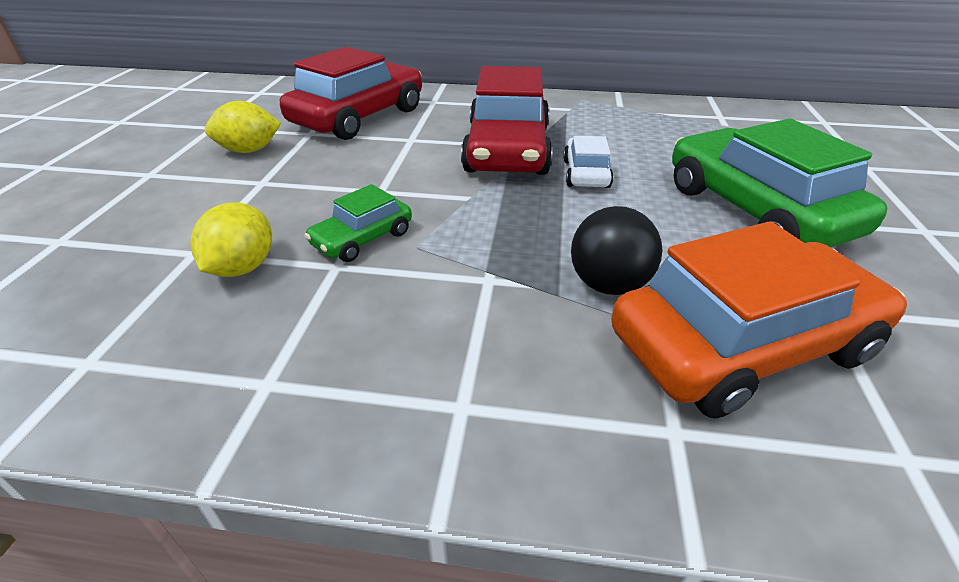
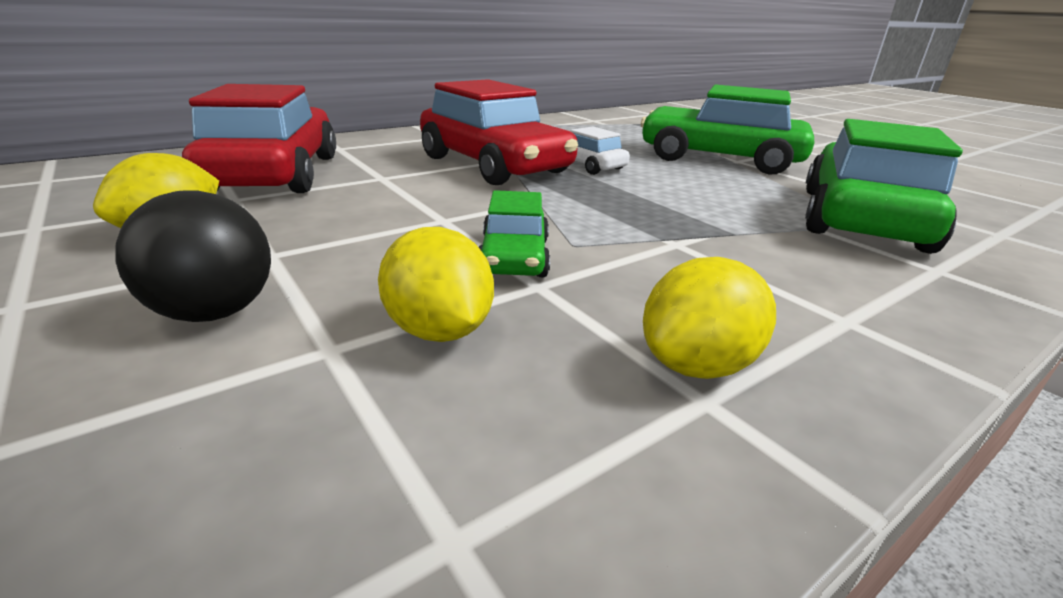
camera: 45 degrees left, 10 degrees down
black ball [571,206,662,295] -> black ball moved to [115,190,271,322]
orange car [611,221,907,419] -> green car [805,119,963,254]
none -> yellow lemon [643,257,776,379]

